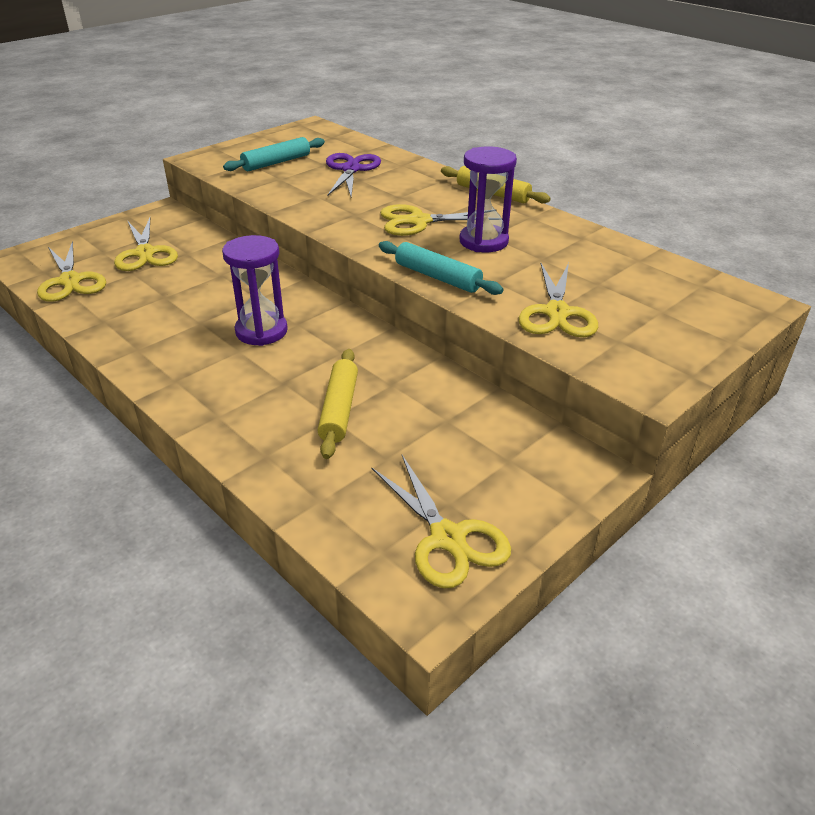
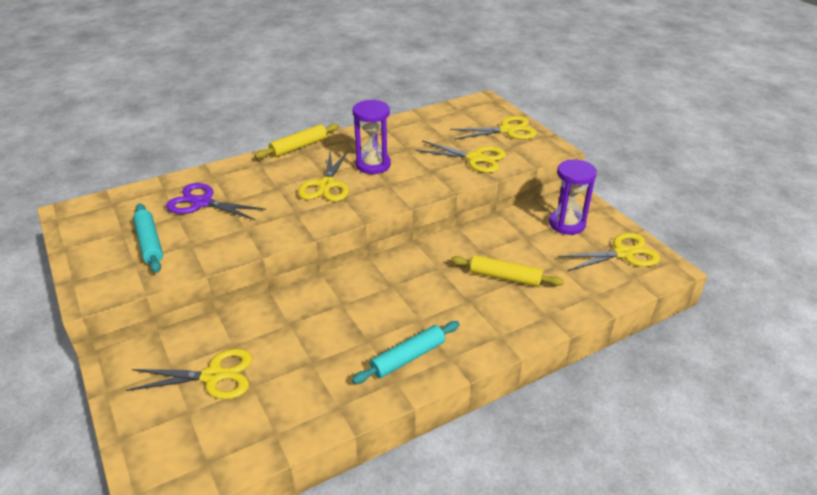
camera: 75 degrees left, 0 degrees up
yellow scissors [37,241,106,302] -> yellow scissors moved to [450,116,537,140]
purple hourglass [222,235,288,346] -> purple hourglass moved to [549,159,597,235]
turquoise rolling pin [379,241,504,295] -> turquoise rolling pin moved to [352,321,460,384]

